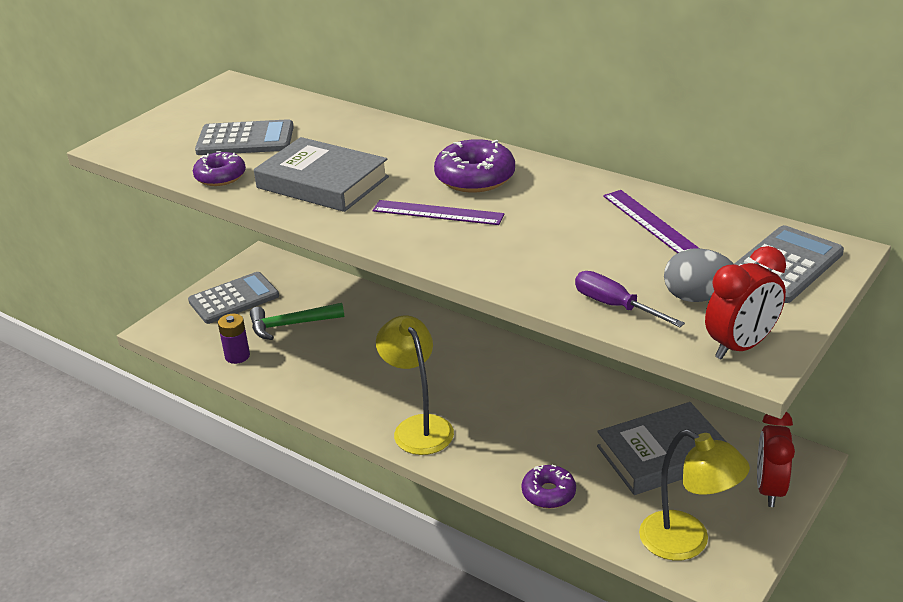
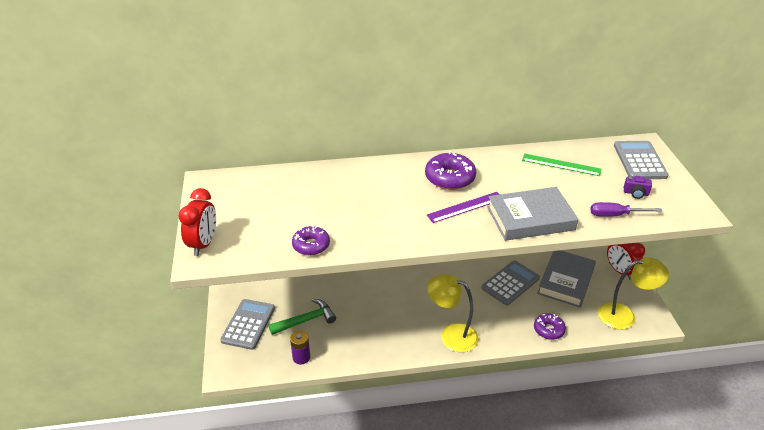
camera: 45 degrees left, 5 degrees up
grey calculator [195,119,294,155] -> grey calculator moved to [482,261,540,305]
green hammer [250,303,344,340] -> green hammer turned 150 degrees counterclockwise [269,299,336,335]
grey book [254,137,389,212] -> grey book moved to [487,187,578,241]
purple ruler [603,190,699,253] -> green ruler [522,154,601,176]
grey egg [664,248,733,302] -> purple camera [624,176,652,199]
red clock [705,246,786,360] -> red clock moved to [179,188,216,256]

